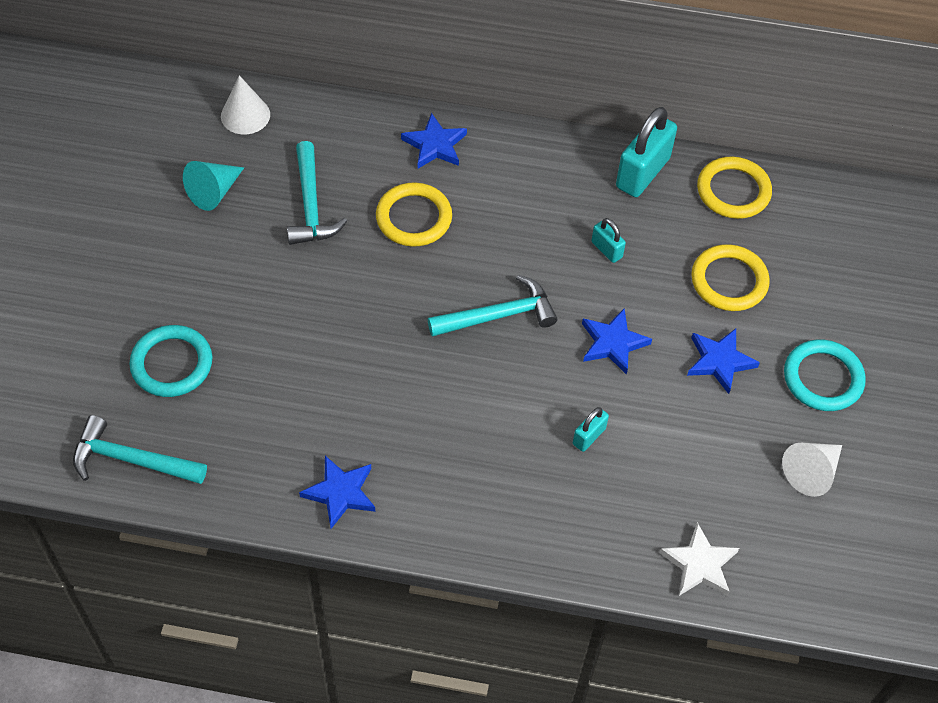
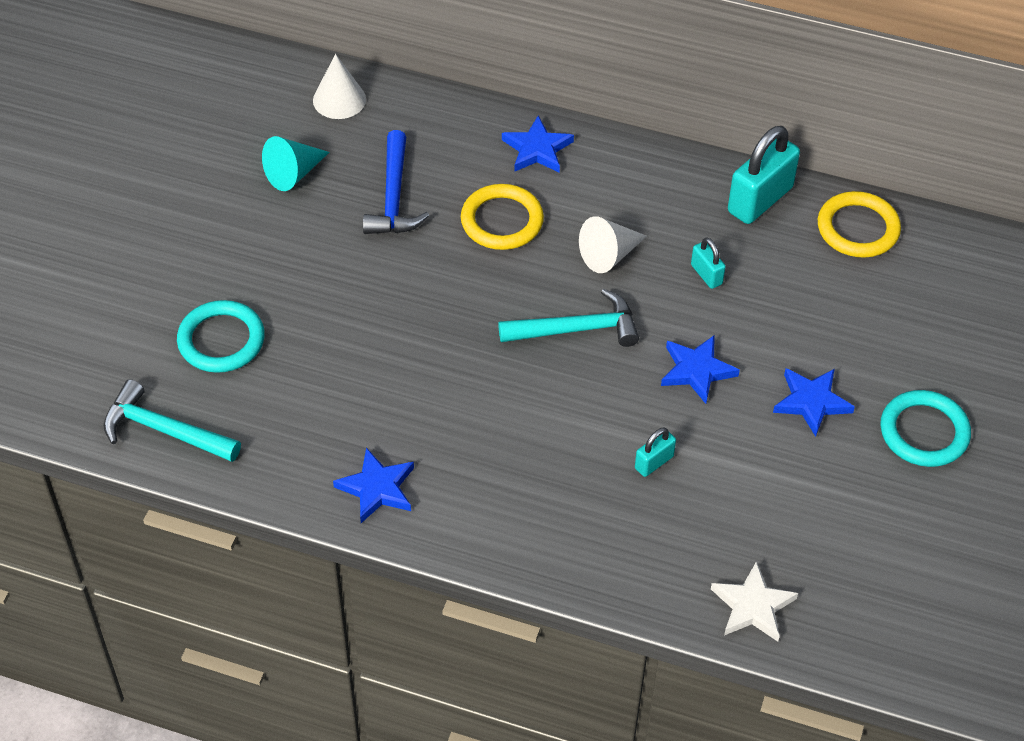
camera: 10 degrees right, 5 degrees down
turquoise hammer [287,141,347,245] -> blue hammer [363,130,429,234]
yellow ring [691,244,770,311] -> none
white cone [782,442,842,497] -> white cone moved to [579,216,647,273]

